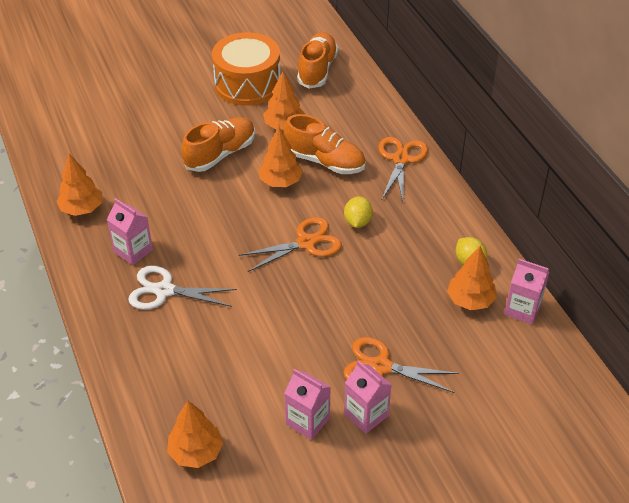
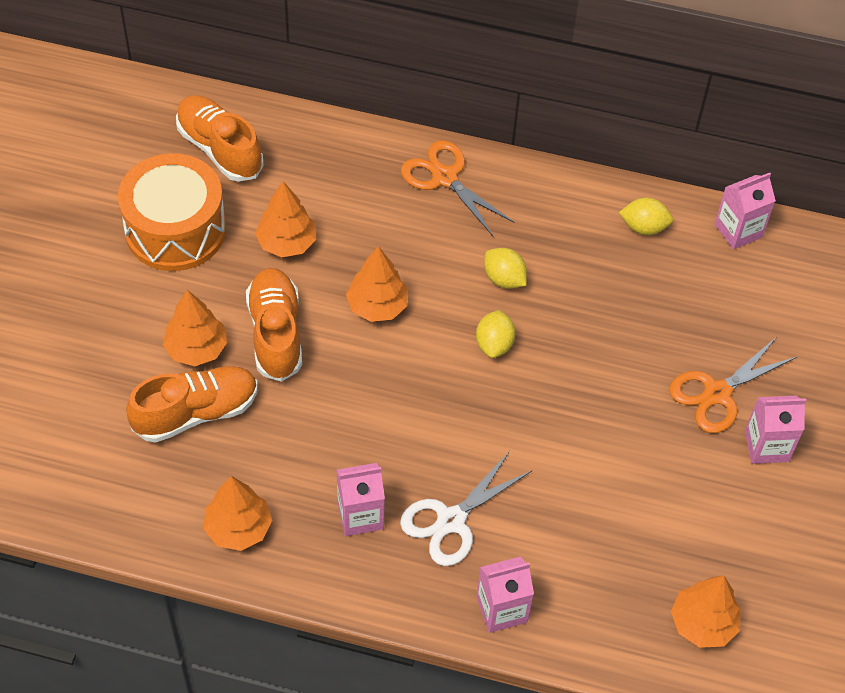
camera: 55 degrees left, 10 degrees up
orange scissors [239,217,342,272] -> yellow lemon [476,310,515,358]
orange shoe [284,114,366,174] -> orange shoe moved to [126,366,258,443]
pink carton [284,369,330,440] -> pink carton moved to [476,557,534,633]
orange tree [447,246,497,310] -> orange tree moved to [163,290,227,366]

